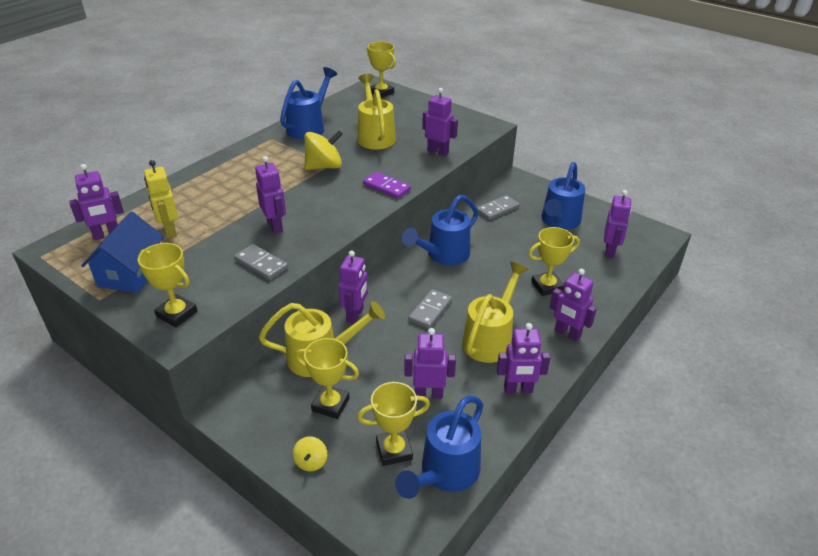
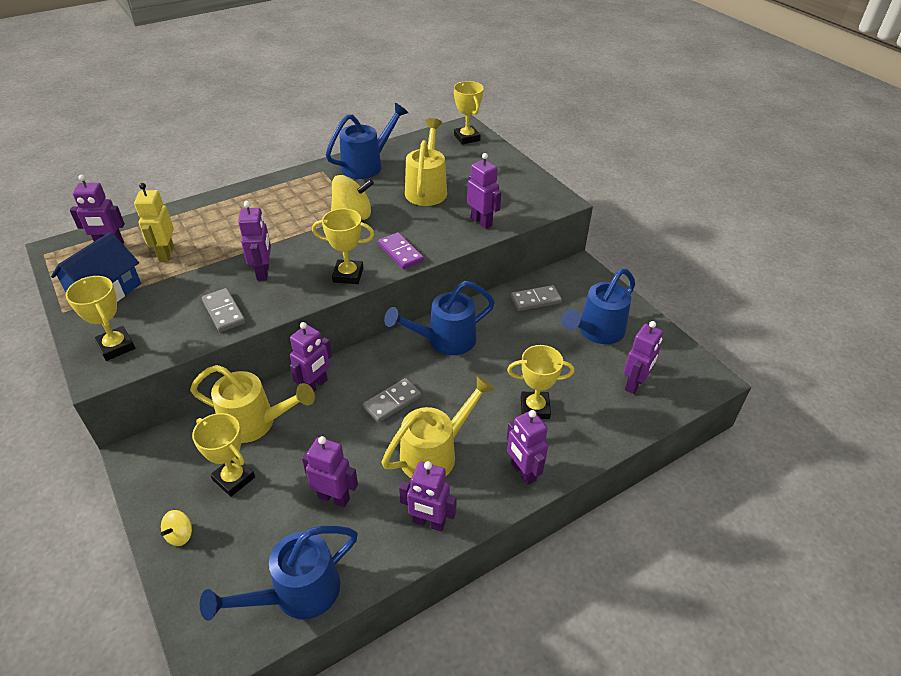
camera: 20 degrees right, 5 degrees up
yellow trophy [357,382,430,466] -> yellow trophy moved to [312,208,374,284]

